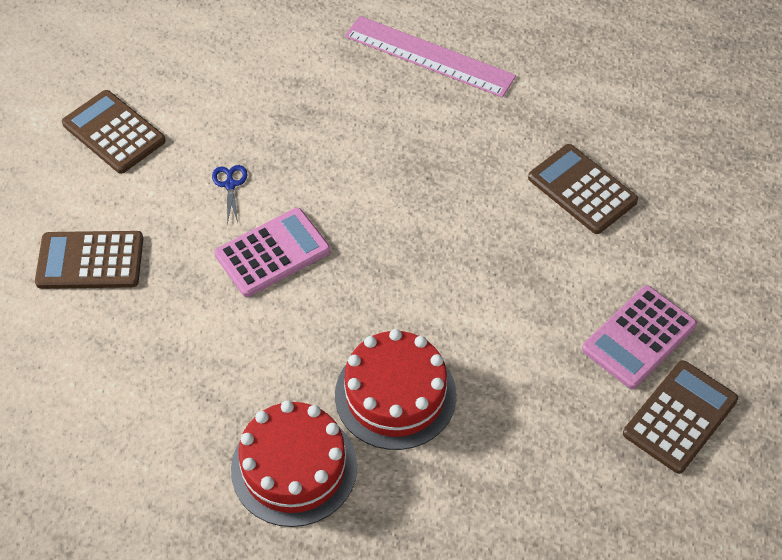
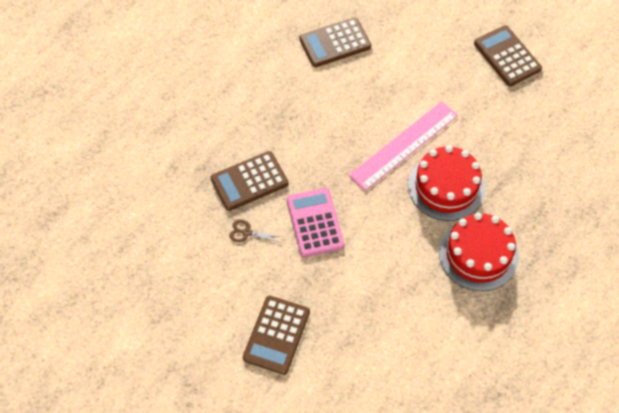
camera: 70 degrees left, 5 degrees up
brown calculator [62,90,166,174] -> brown calculator moved to [210,151,288,211]
blue scissors [212,165,247,225] -> brown scissors [229,219,283,243]
pink ruler [345,16,516,98] -> pink ruler moved to [349,101,458,191]
pink calculator [582,285,697,389] -> none

